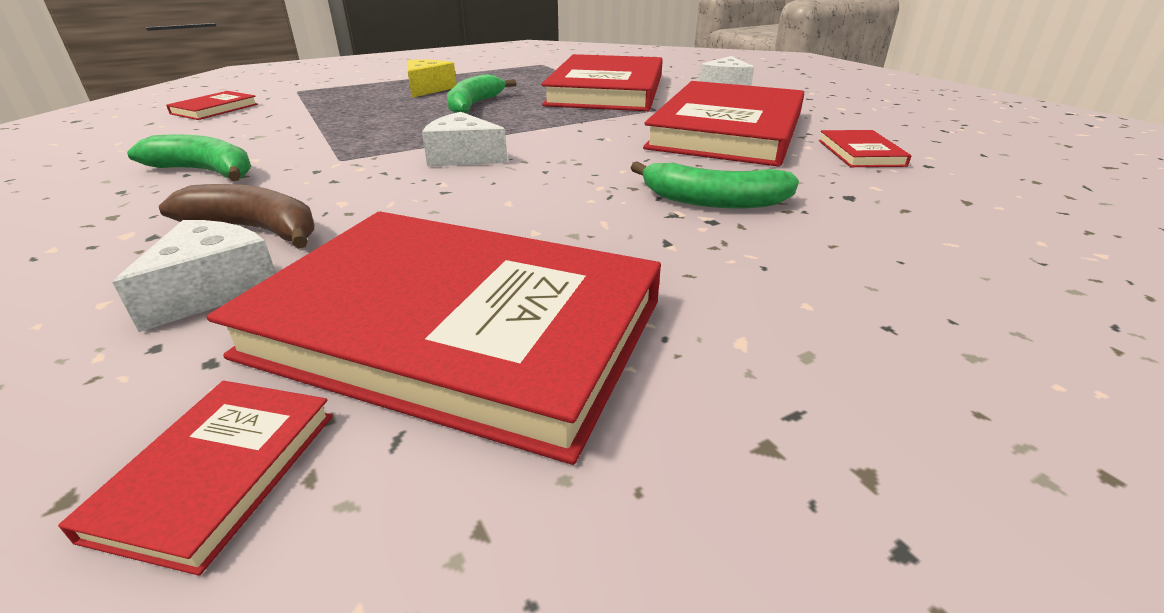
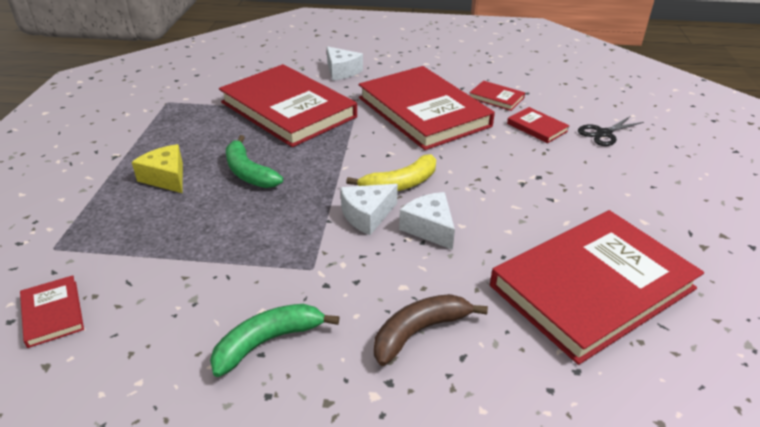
camera: 55 degrees left, 5 degrees up
red book [58,381,333,576] -> red book moved to [507,107,569,143]
white cheese [112,220,276,332] -> white cheese moved to [399,192,455,250]
green banana [630,161,799,209] -> none
none -> yellow banana [346,155,436,191]
none -> black scissors [578,116,644,146]

